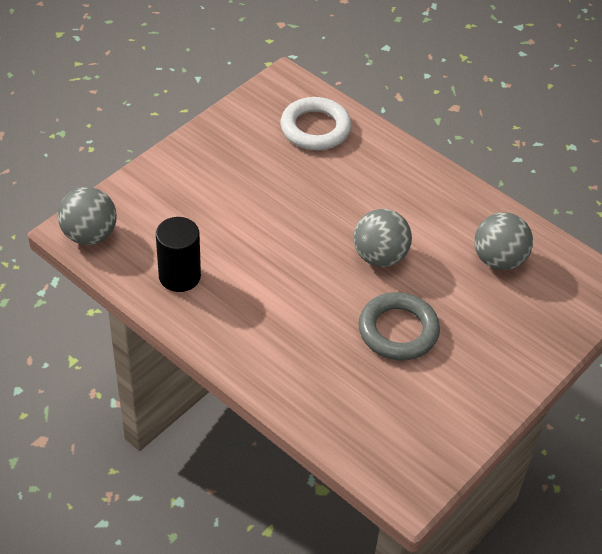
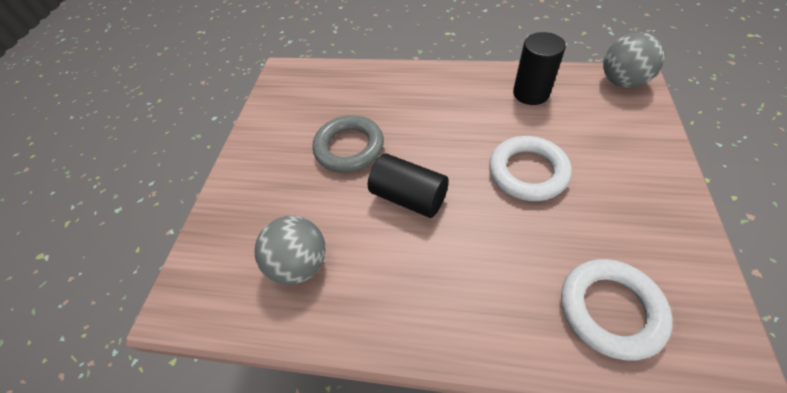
camera: 155 degrees right, 5 degrees up
grey ball [353,209,412,267] -> black cylinder [368,153,449,218]
none -> white ring [489,136,572,201]

